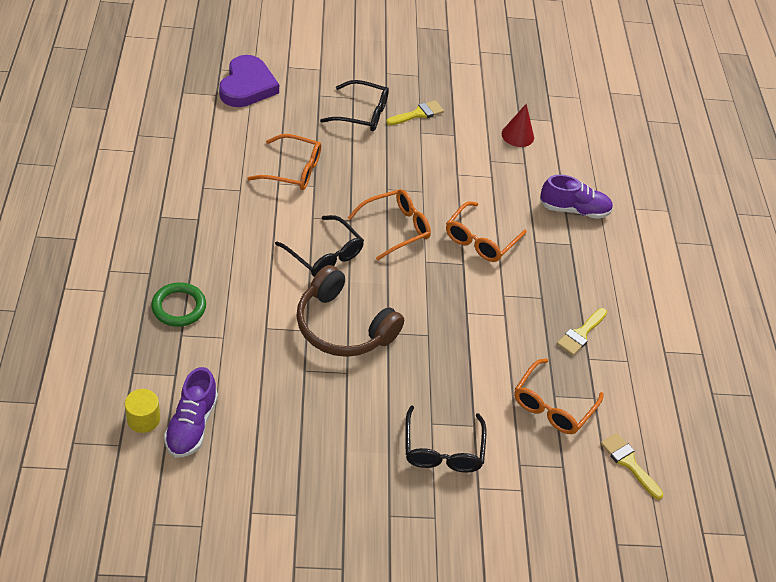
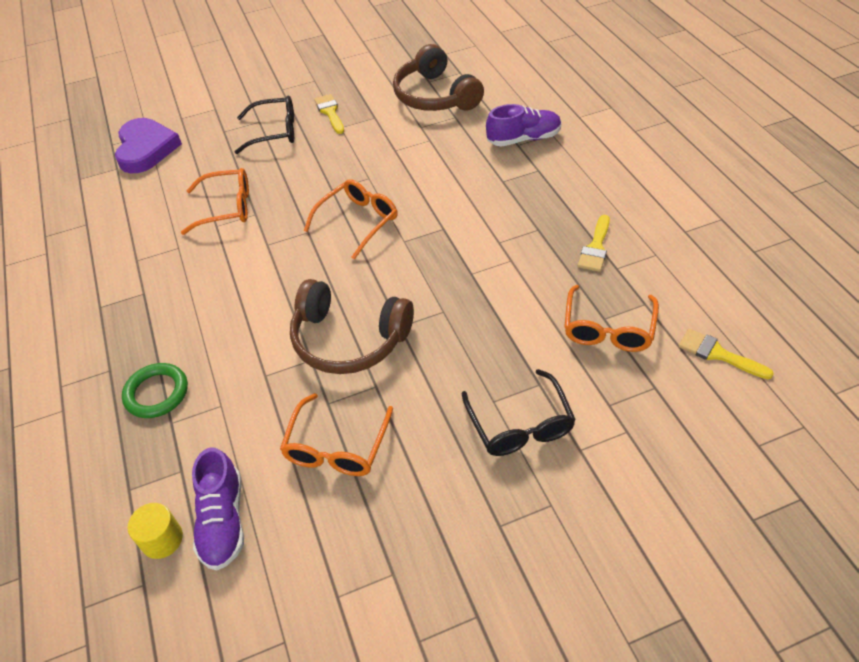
camera: 10 degrees left, 0 degrees up
black glasses [275,215,364,277] -> none
yellow brush [386,100,444,125] -> yellow brush turned 60 degrees counterclockwise [314,94,344,134]
orange glasses [446,201,527,262] -> orange glasses moved to [280,393,393,476]
red cone [502,104,534,147] -> brown headphones [393,44,484,111]

